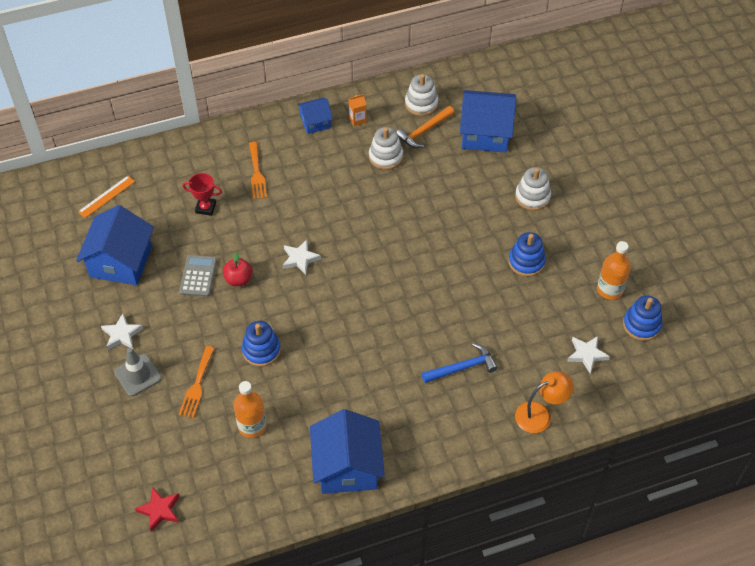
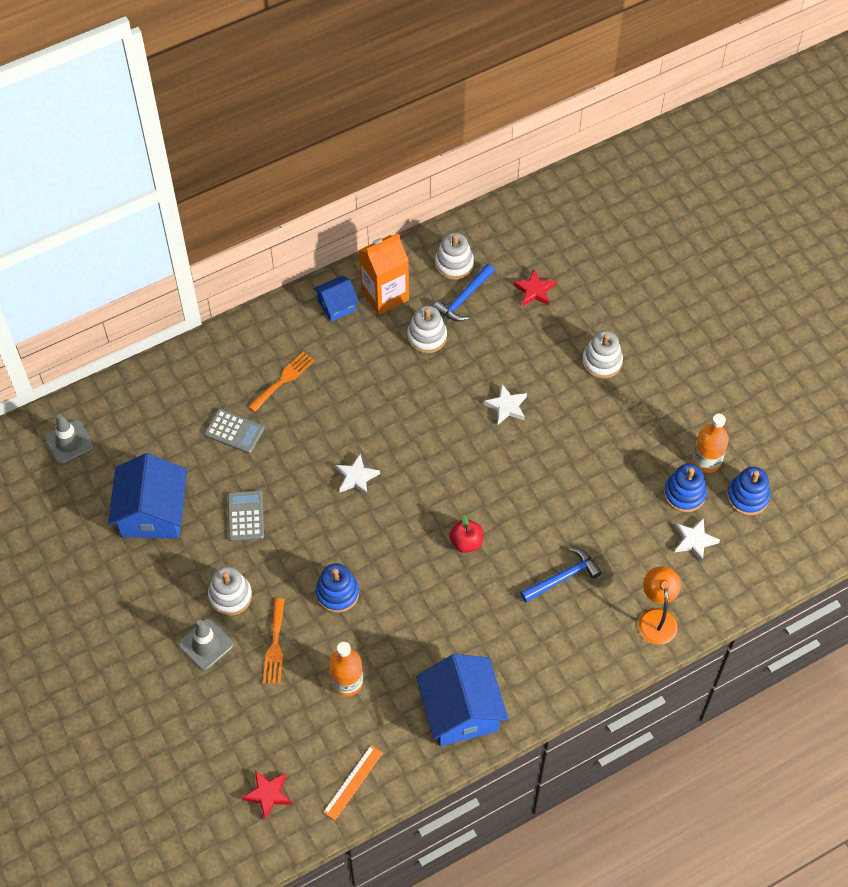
camera: 10 degrees left, 5 degrees up
orange ruler [78,176,135,218] -> orange ruler moved to [323,745,383,820]
white star [101,314,143,350] -> white star moved to [484,384,527,425]
red trophy [182,173,222,216] -> grey calculator [205,409,265,454]
red apple [223,252,252,286] -> red apple moved to [449,515,483,553]
orange fork [249,142,267,199] -> orange fork turned 120 degrees counterclockwise [248,352,315,412]
orange carton [349,94,366,126] -> orange carton [359,233,409,315], size x2.22
orange hammer [397,106,454,148] -> blue hammer [433,264,495,321]
blue house [460,90,516,152] -> red star [513,269,556,306]
blue stacking toy [508,232,546,277] -> blue stacking toy moved to [664,464,707,512]
orange lamp [515,371,574,433] -> orange lamp turned 60 degrees counterclockwise [638,566,681,645]
none -> grey traffic cone [44,414,94,465]
none -> white stacking toy [208,566,252,616]

